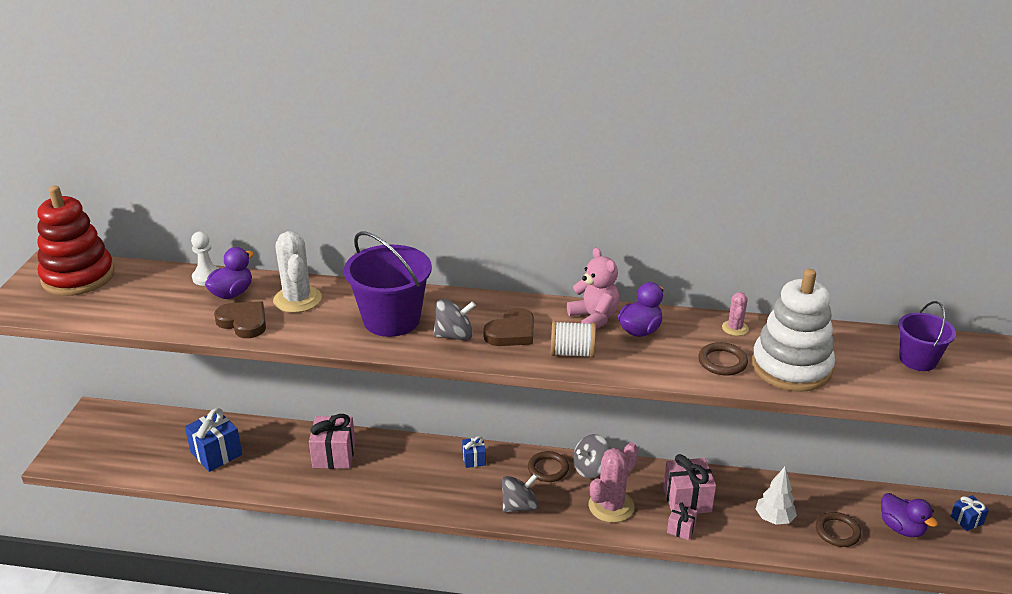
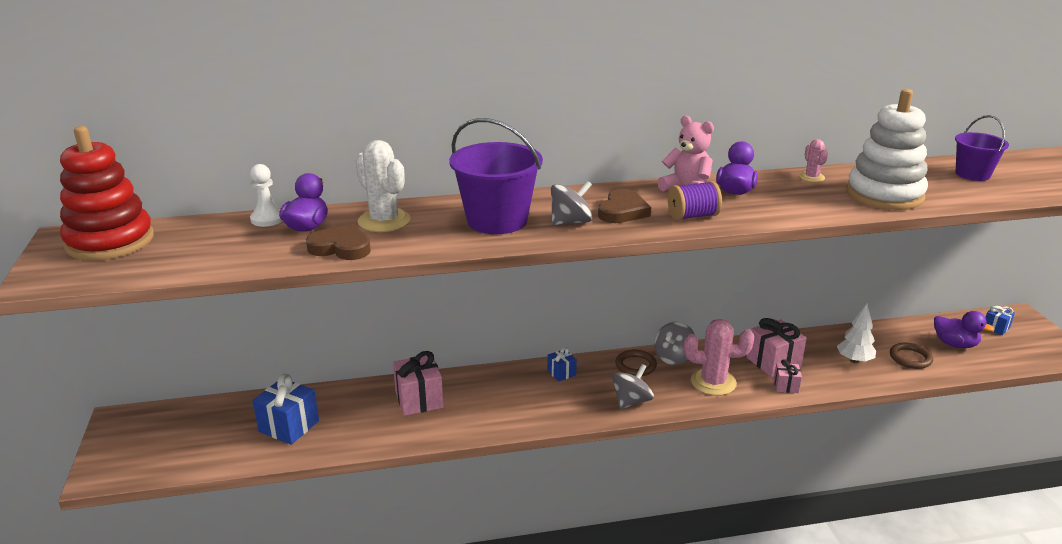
camera: 20 degrees left, 5 degrees down
white spool [551,321,596,358] -> purple spool [668,181,722,221]
pink cactus [589,442,638,523] -> pink cactus turned 75 degrees clockwise [684,319,754,396]
brown ring [698,342,748,376] -> none

